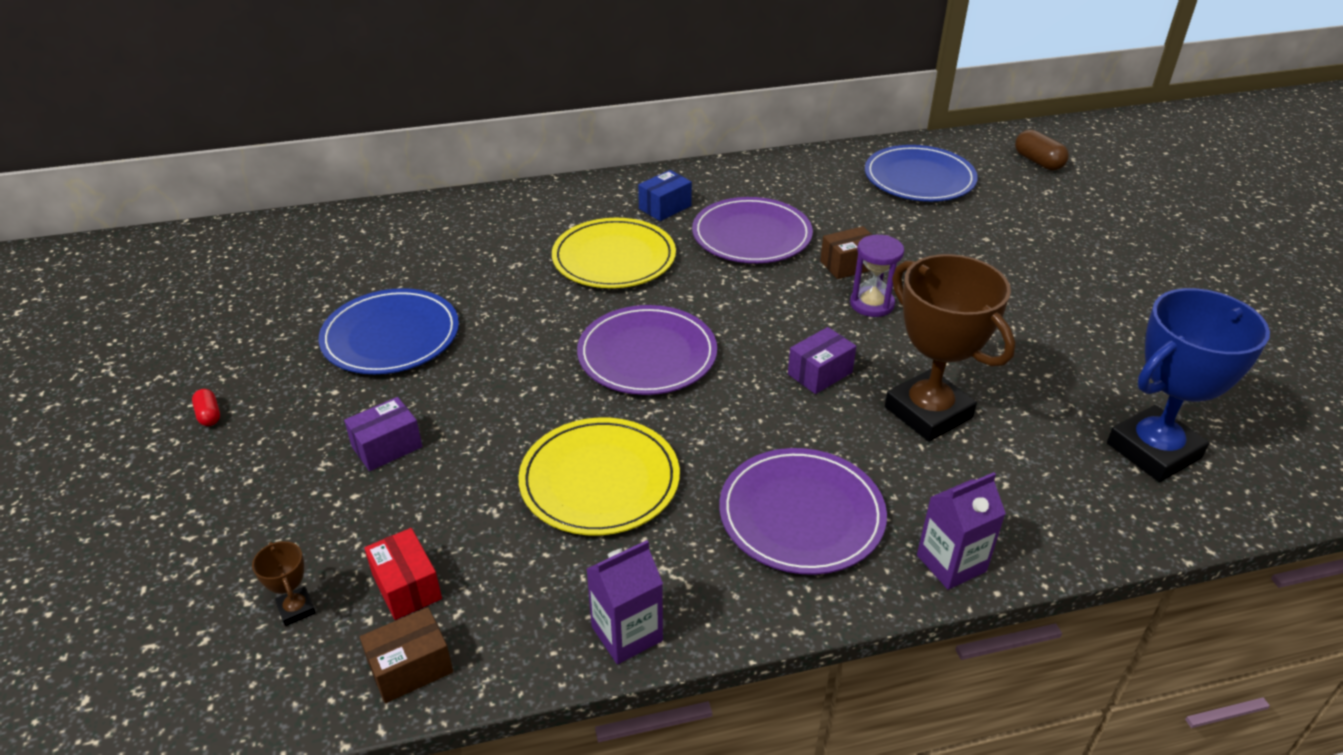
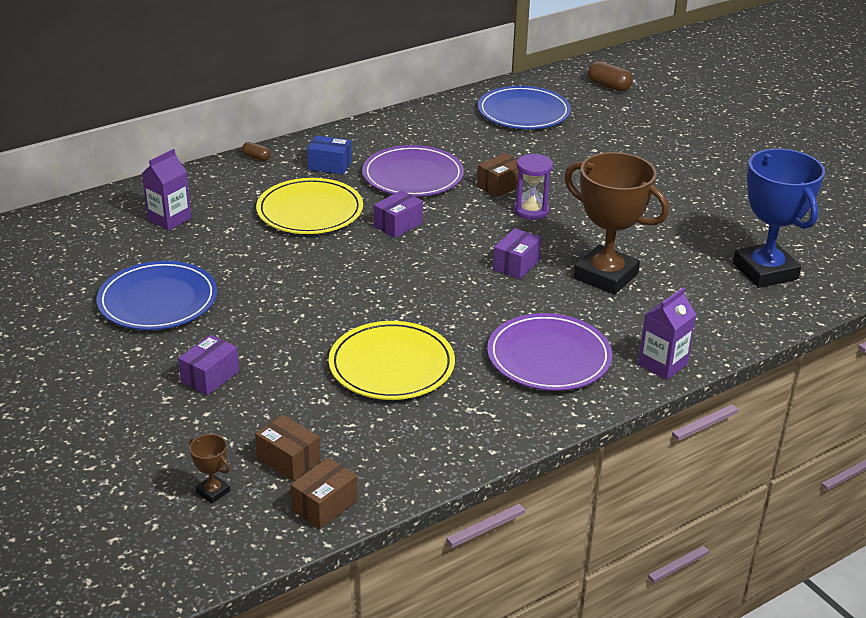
camera: 20 degrees left, 5 degrees down
red capsule [192,389,220,426] -> none
red box [364,528,442,620] -> brown box [255,415,320,481]
purple plate [577,305,717,395] -> none
purple carton [586,540,663,664] -> purple carton moved to [142,149,191,231]
blue box [638,170,692,221] -> blue box turned 75 degrees clockwise [307,135,352,175]
blue trophy [1107,288,1270,482] -> blue trophy turned 60 degrees counterclockwise [733,149,825,288]
none -> brown capsule [242,142,271,161]
none -> purple box [374,190,423,238]

